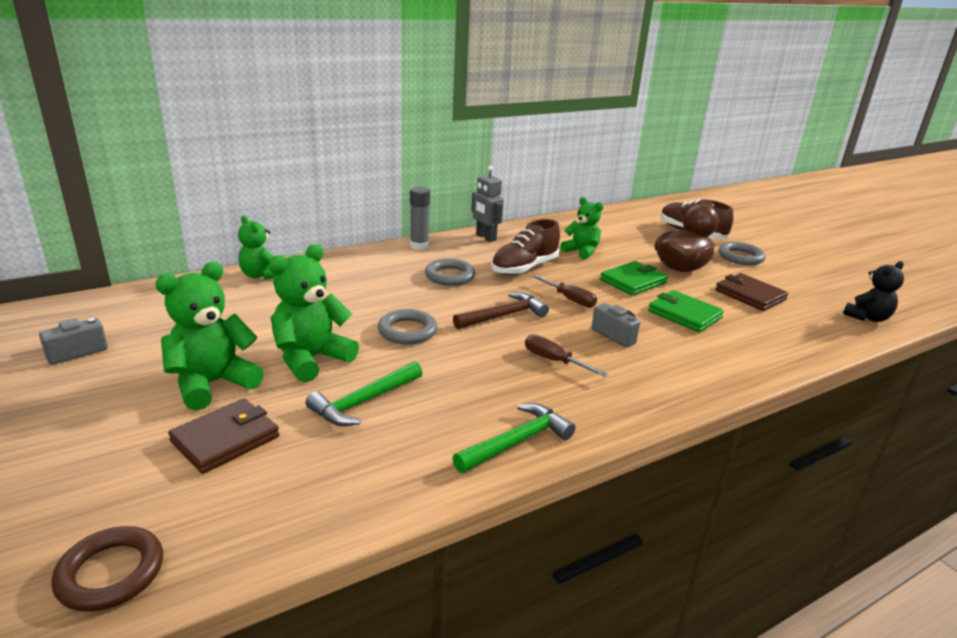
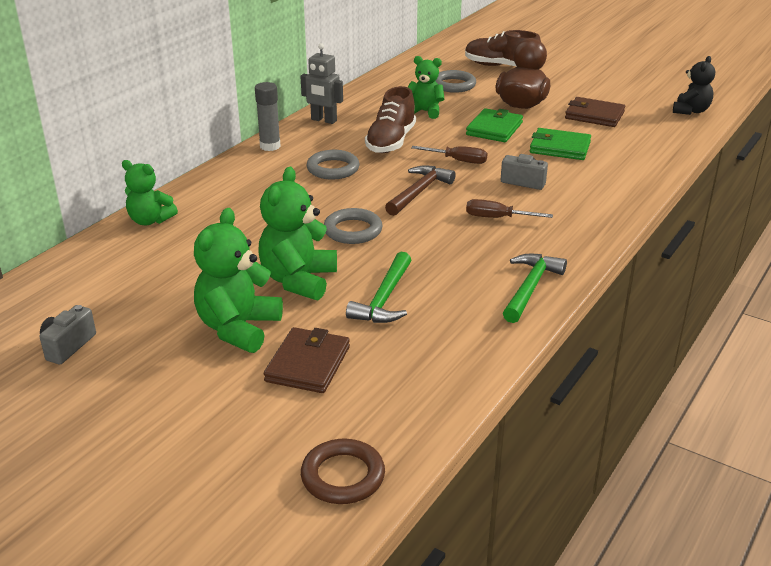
camera: 25 degrees left, 5 degrees up
grey ring [719,242,766,265] -> grey ring moved to [436,70,476,93]

